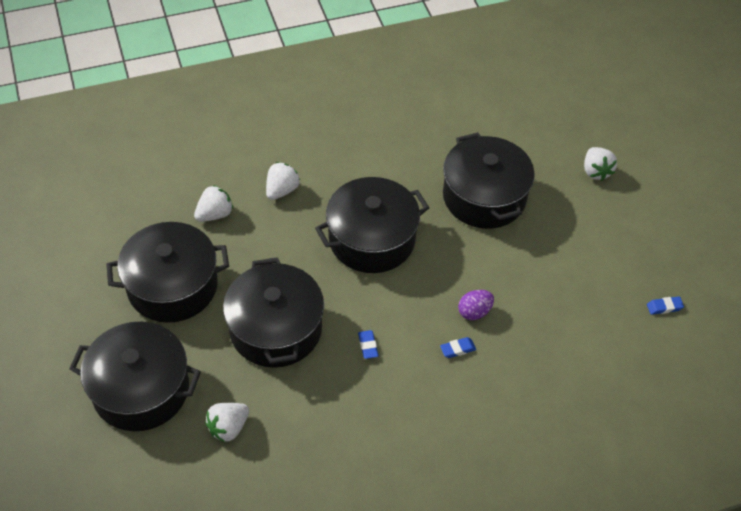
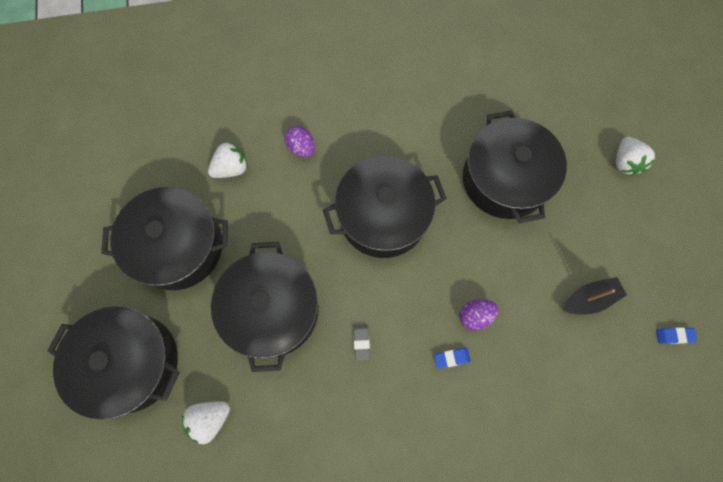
camera: 10 degrees right, 20 degrees up
white strawberry [266,162,300,200] -> purple egg [284,126,315,157]
blue eraser [358,330,379,359] -> grey eraser [353,324,370,360]
none -> black boat [563,277,627,314]

